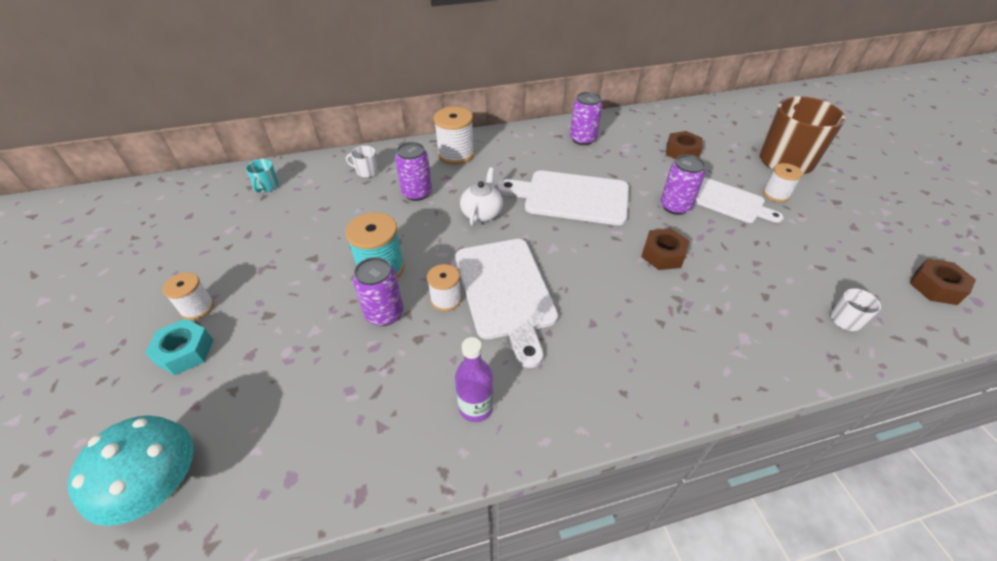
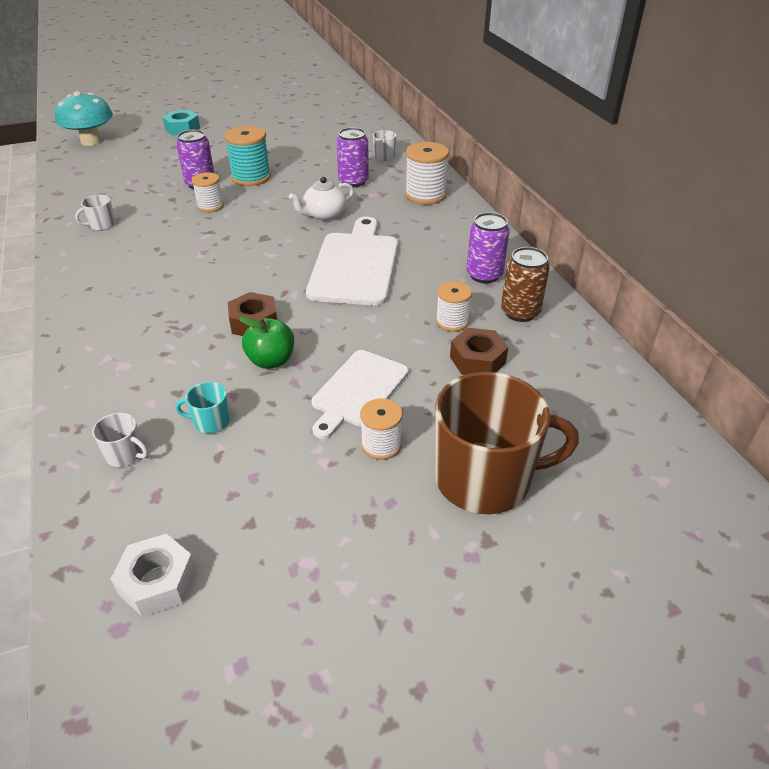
camera: 85 degrees right, 5 degrees down
white spool [162,272,214,320] -> white spool moved to [436,281,472,332]
turquoise mug [246,159,279,192] -> turquoise mug moved to [175,382,230,433]
purple bottle [455,337,494,422] -> white mug [75,195,116,231]
white cutting board [456,239,558,368] -> none
white teapot [460,167,503,226] -> white teapot turned 135 degrees clockwise [289,177,354,221]
purple can [660,155,706,215] -> none
brown nut [910,258,976,305] -> white nut [111,534,196,617]
none -> green apple [239,317,294,369]
none -> brown can [501,247,550,322]

